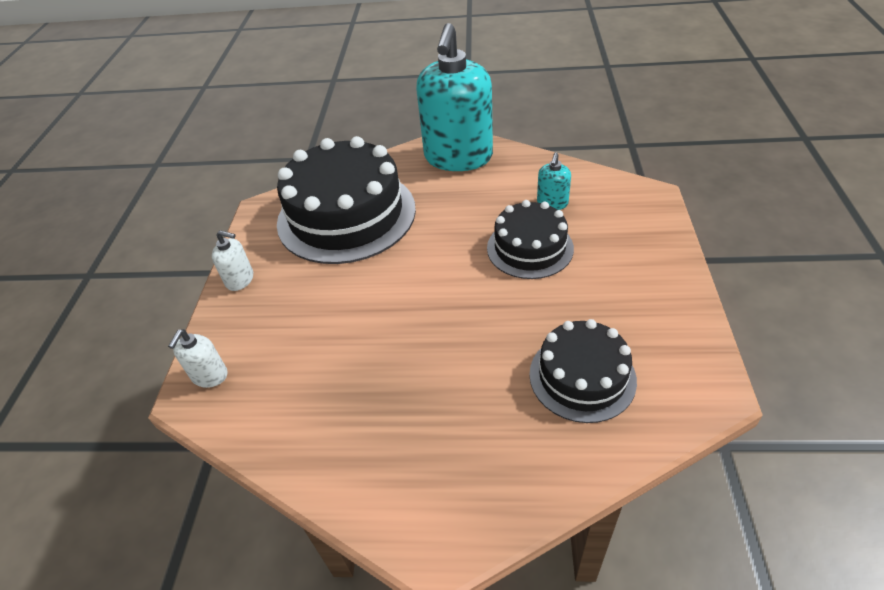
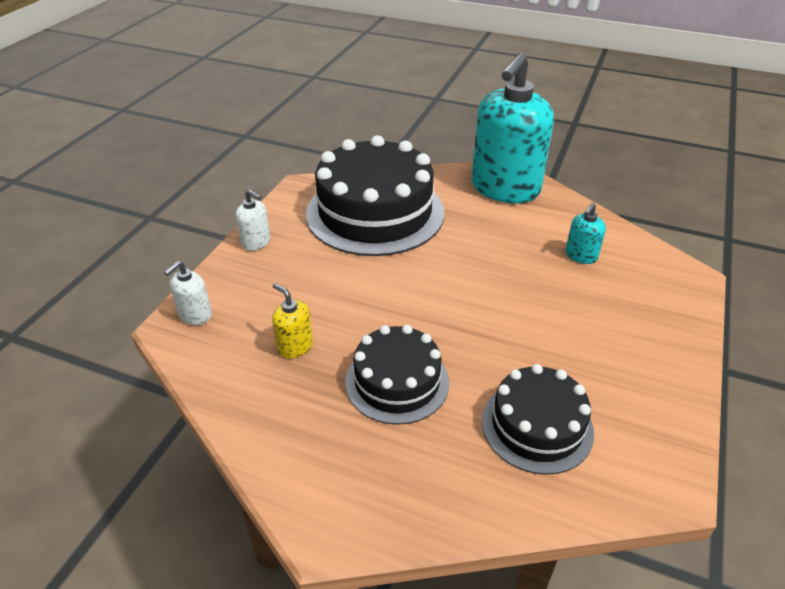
camera: 15 degrees right, 5 degrees down
black cake [487,200,574,279] -> black cake moved to [345,325,449,425]
none -> yellow soap dispenser [272,283,313,358]

